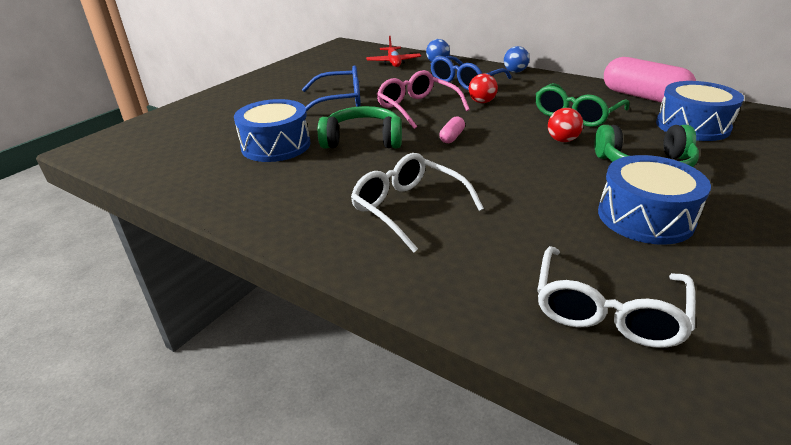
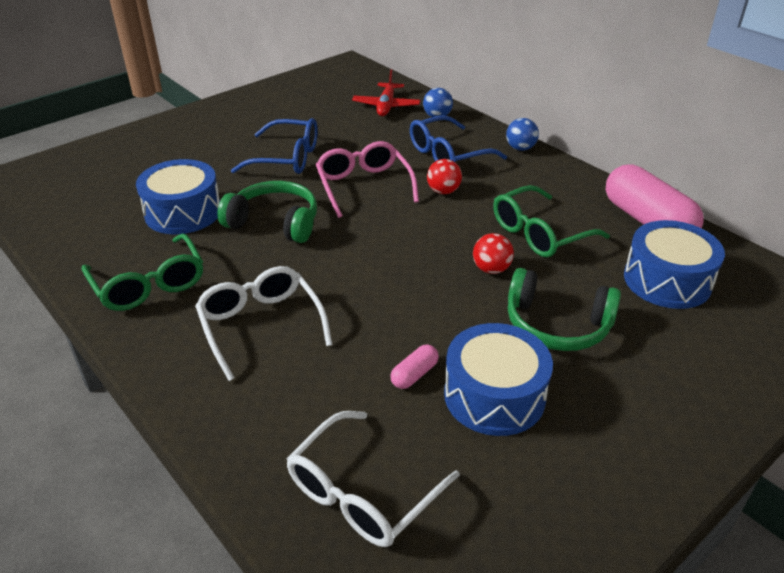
camera: 15 degrees right, 5 degrees up
pink capsule [439,116,465,143] -> pink capsule moved to [390,345,439,389]
none -> green glasses [82,234,203,311]

